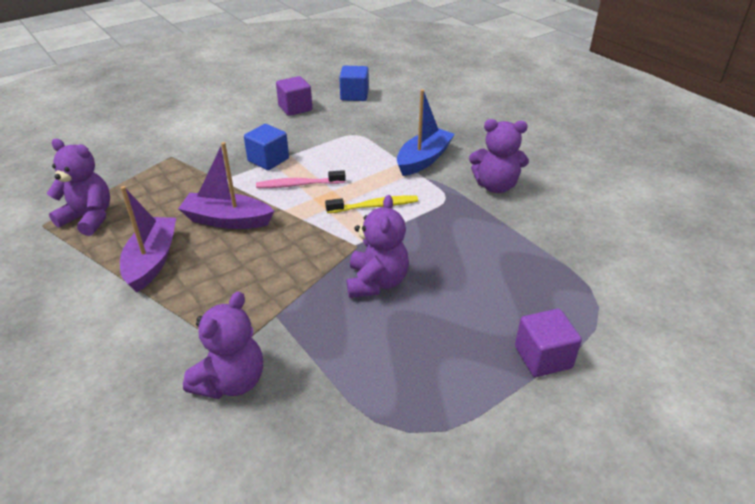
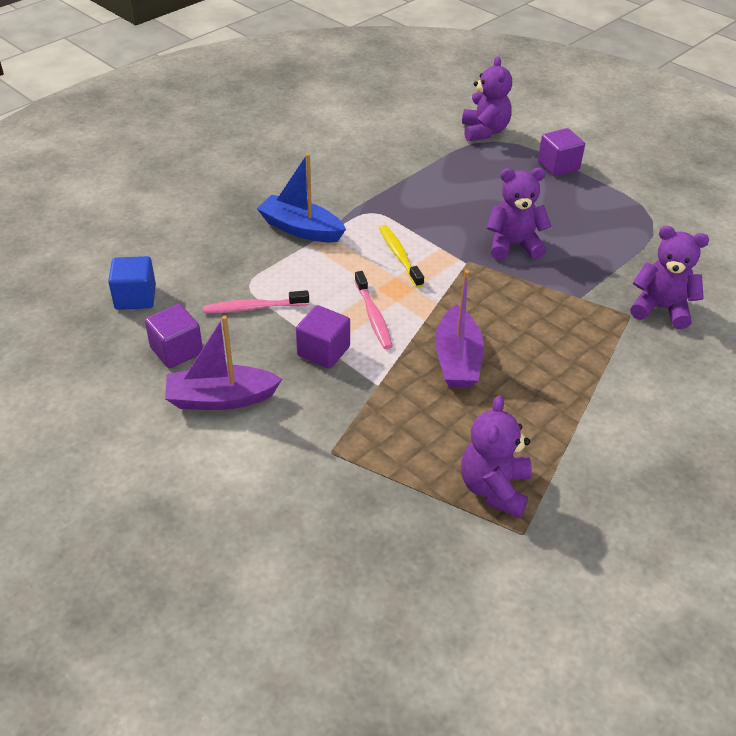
camera: 100 degrees left, 5 degrees up
purple boat [120,186,176,292] -> purple boat moved to [165,316,282,410]
blue cube [244,124,289,170] -> purple cube [296,305,350,369]
purple teddy bear [469,119,529,193] -> purple teddy bear moved to [462,56,512,141]
none -> pink toothbrush [203,290,309,313]

